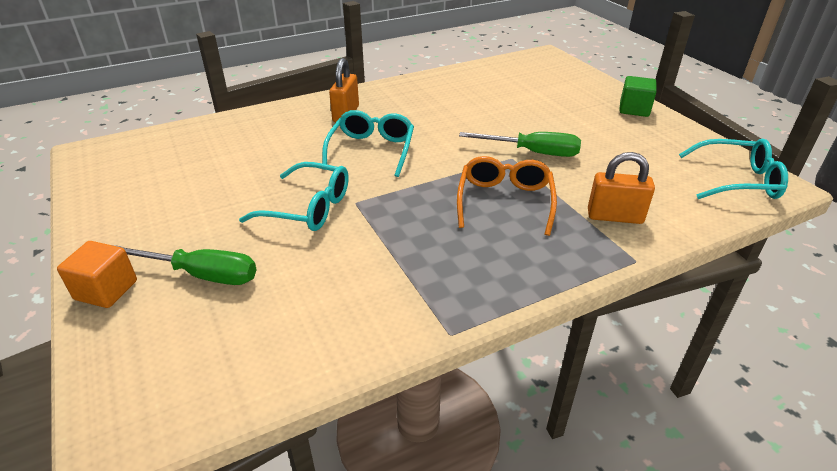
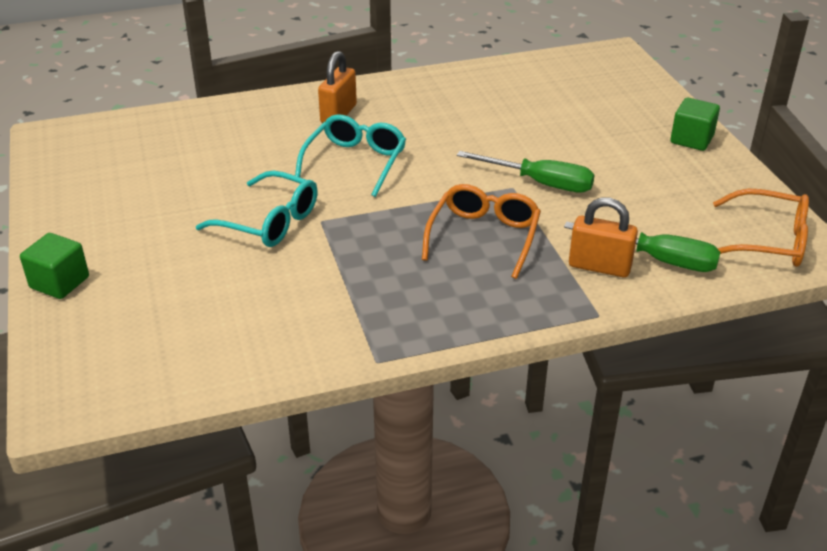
camera: 10 degrees right, 0 degrees up
orange cube [57,241,137,308] -> green cube [20,233,89,299]
green screwdriver [113,245,257,285] -> green screwdriver moved to [564,222,721,272]
turquoise glasses [679,139,788,199] -> orange glasses [713,189,809,267]

